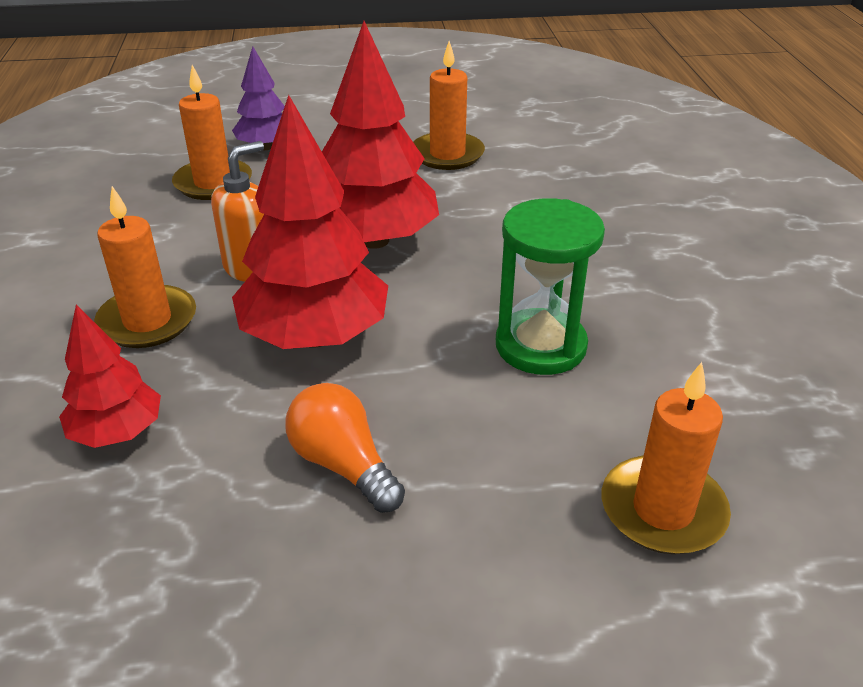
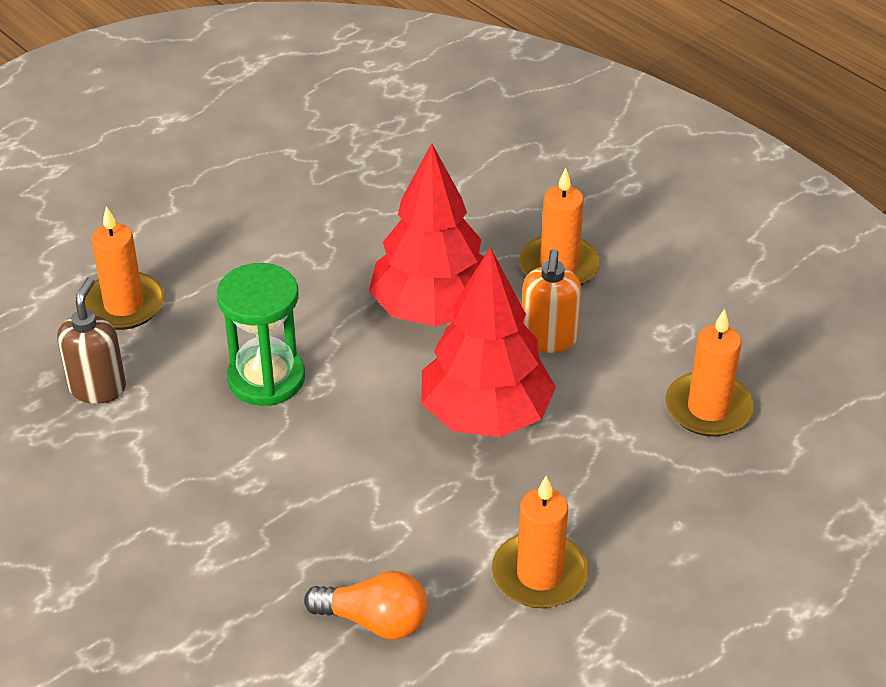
camera: 145 degrees right, 5 degrees up
red tree [59,305,161,448] -> none
purple tree [232,46,285,150] -> none
orange light bulb [285,383,405,513] -> orange light bulb moved to [304,571,428,640]
none -> brown soap dispenser [57,277,126,404]

